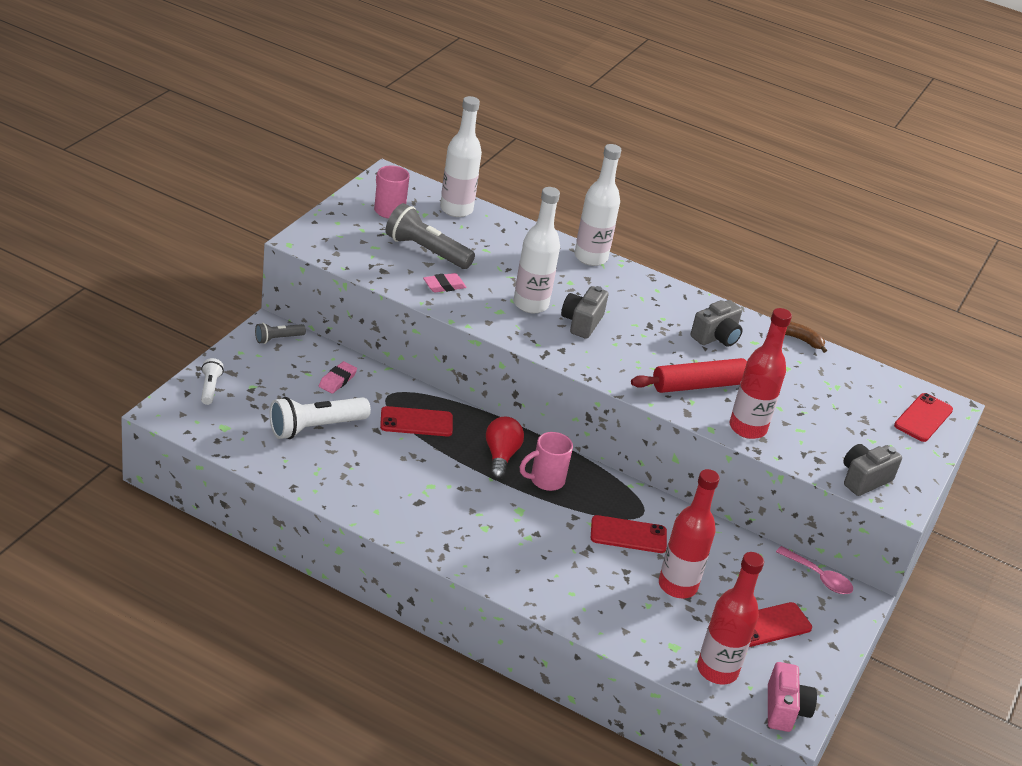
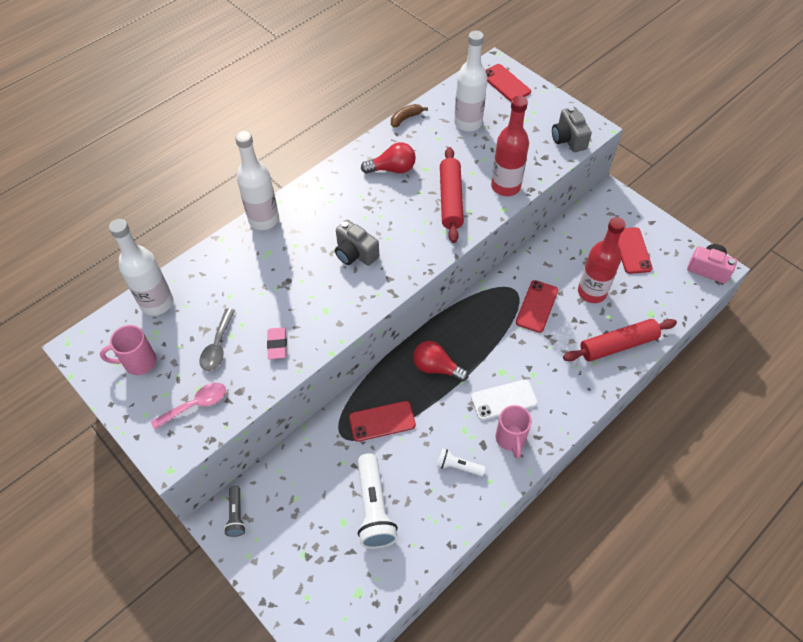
camera: 65 degrees left, 20 degrees up
white flashlight [201,358,224,405] -> white flashlight moved to [437,448,485,476]
pink eraser [319,361,357,394] -> none
red phone [380,406,453,436] -> red phone turned 60 degrees clockwise [349,401,416,442]
grey flashlight [385,203,475,269] -> grey spoon [200,308,235,371]
white bottle [514,187,560,313] -> white bottle moved to [454,31,487,132]
pink mug [520,432,573,491] -> pink mug moved to [496,405,532,459]
grey camera [691,300,743,347] -> red light bulb [361,142,416,174]
red bottle [697,552,764,684] -> none
pink spoon [776,546,853,594] -> pink spoon moved to [151,383,226,430]
none -> white phone [471,379,538,420]
none -> red rolling pin [563,319,677,361]

